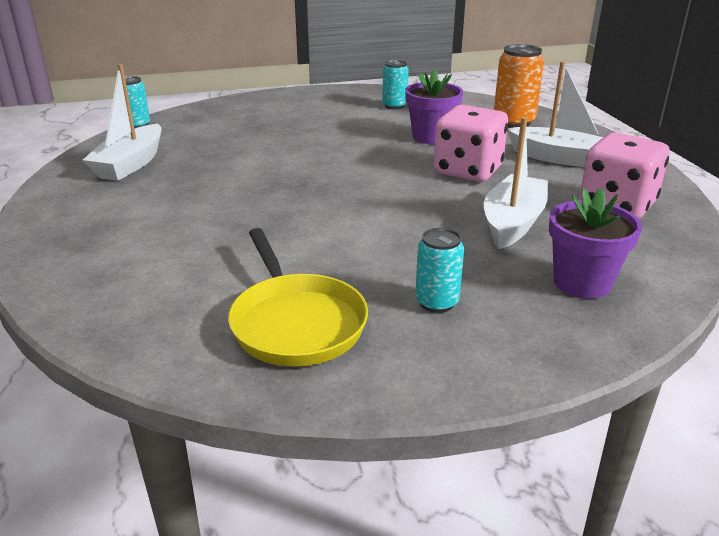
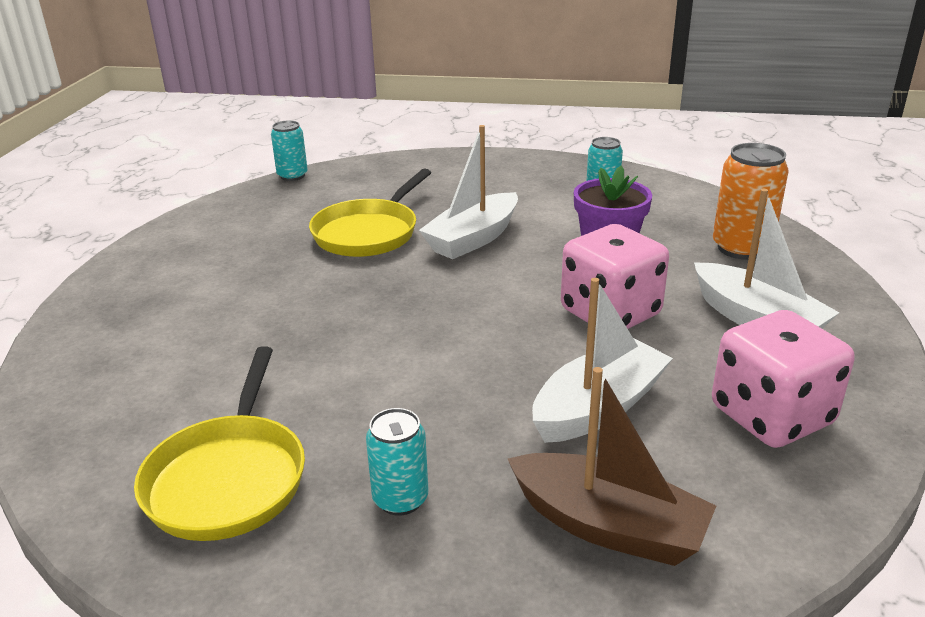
camera: 25 degrees right, 0 degrees up
white boat [83,64,162,181] -> white boat moved to [419,125,518,259]
purple flower pot [549,188,642,299] -> brown boat [508,367,716,566]
none -> yellow pan [309,169,431,257]

